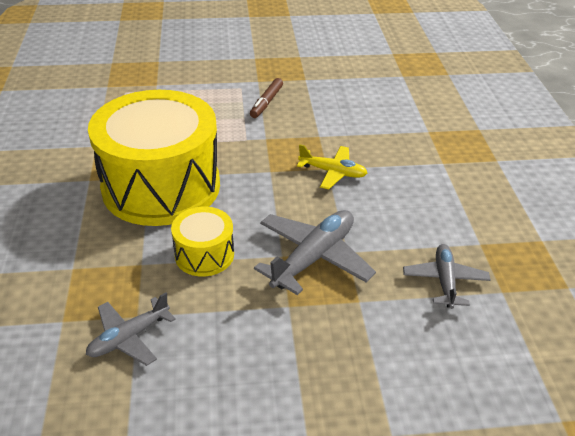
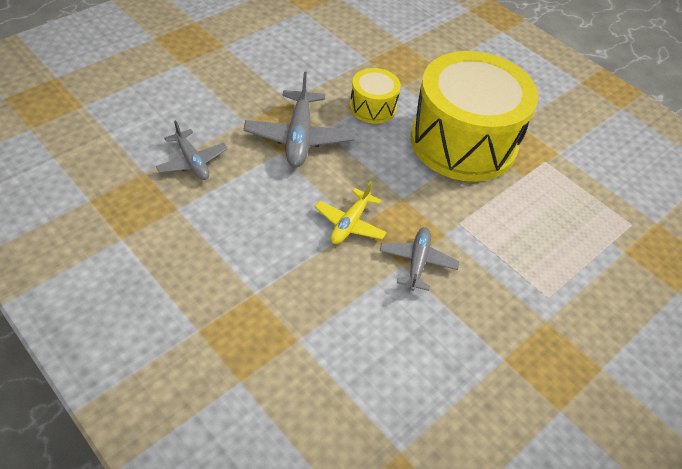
camera: 140 degrees right, 10 degrees up
grey plane [86,292,176,366] -> grey plane moved to [380,227,459,291]
brown marker [250,78,283,118] -> none
yellow plane [297,144,367,189] -> yellow plane turned 45 degrees counterclockwise [315,181,387,244]

